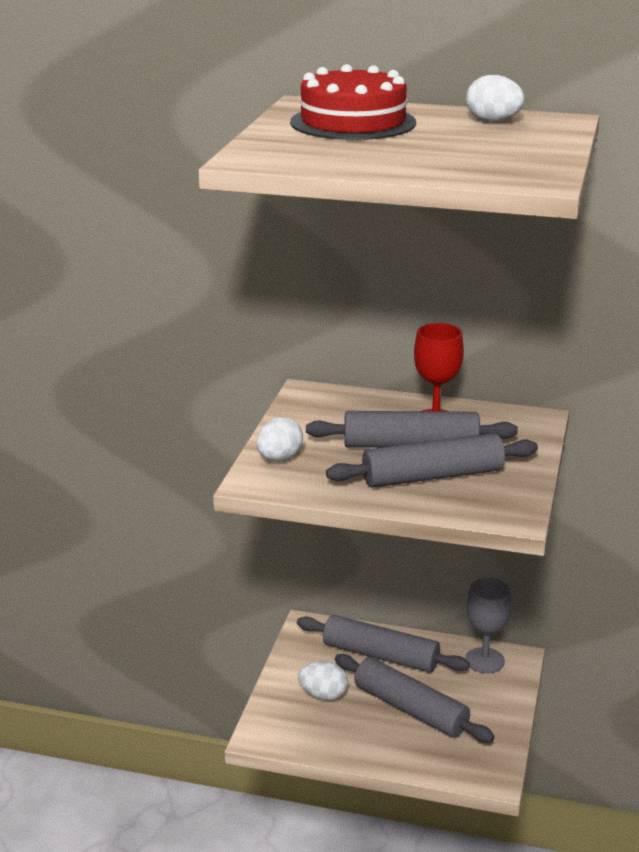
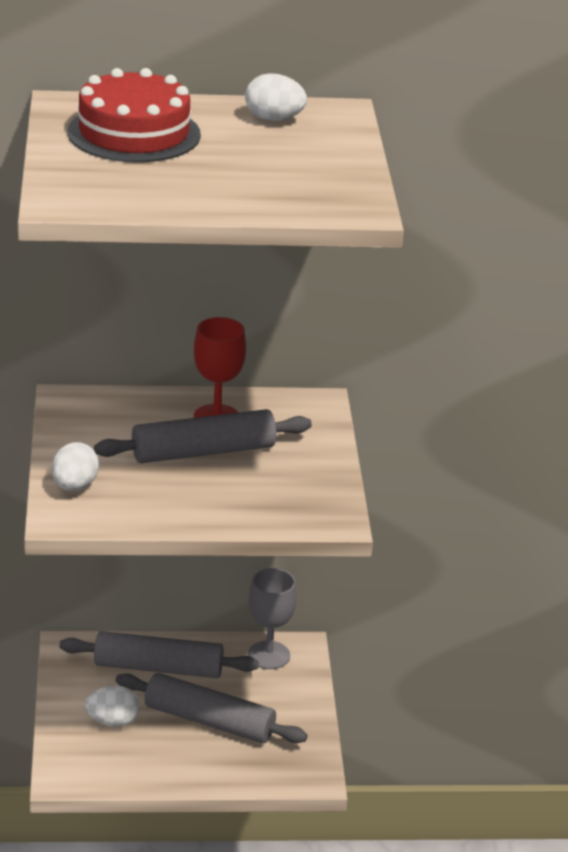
camera: 20 degrees left, 5 degrees up
grey rolling pin [326,433,538,488] -> none

